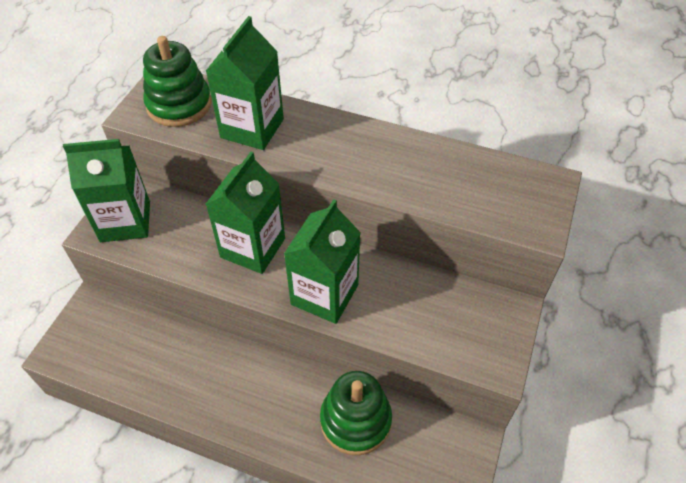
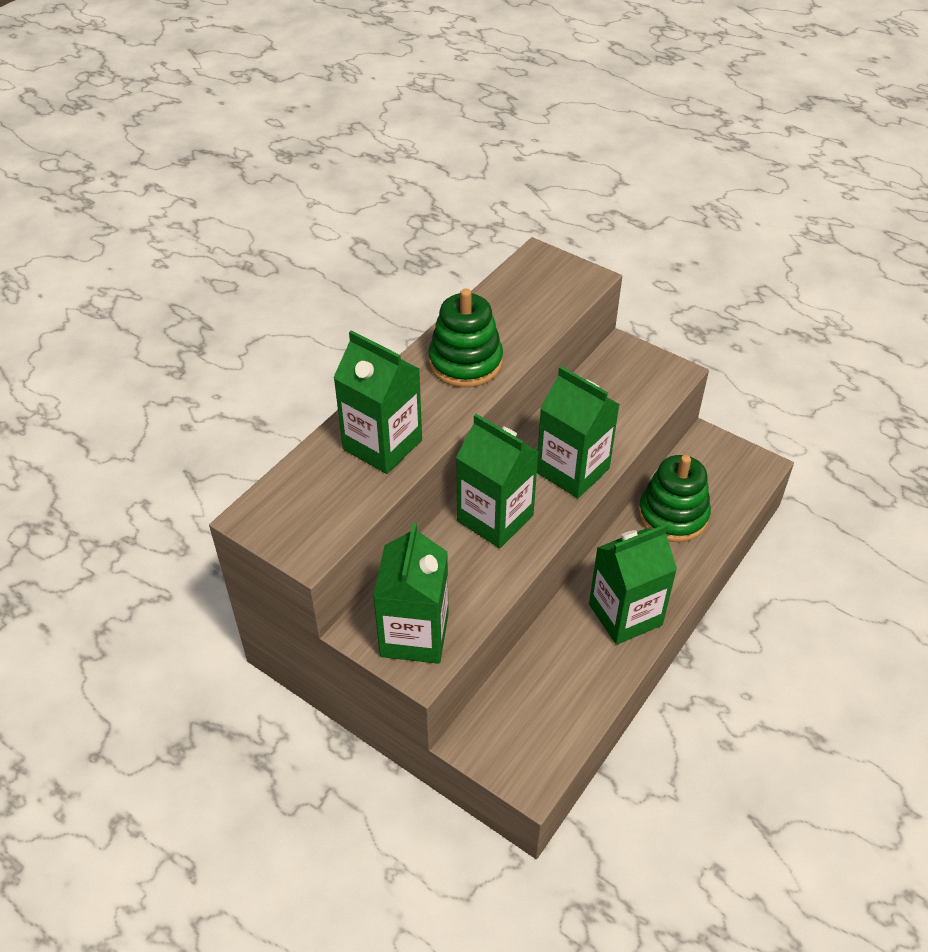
camera: 75 degrees left, 5 degrees down
green stacking toy [143,36,212,127] -> green stacking toy moved to [428,289,503,387]
none -> green carton [589,524,677,645]

